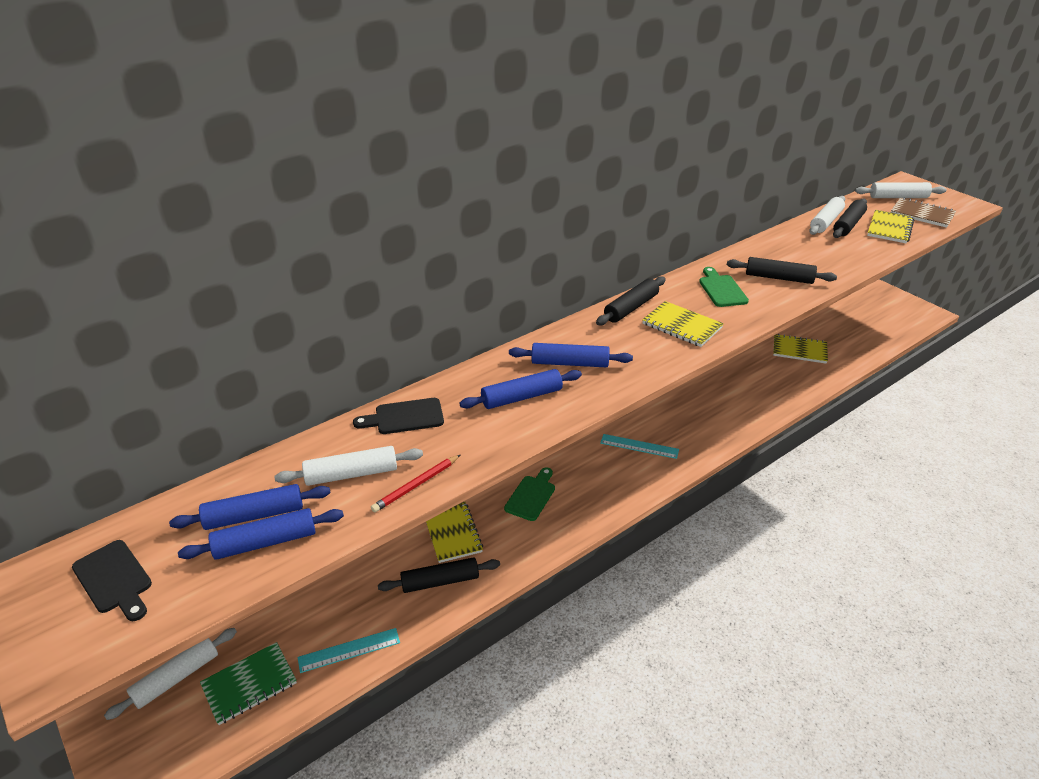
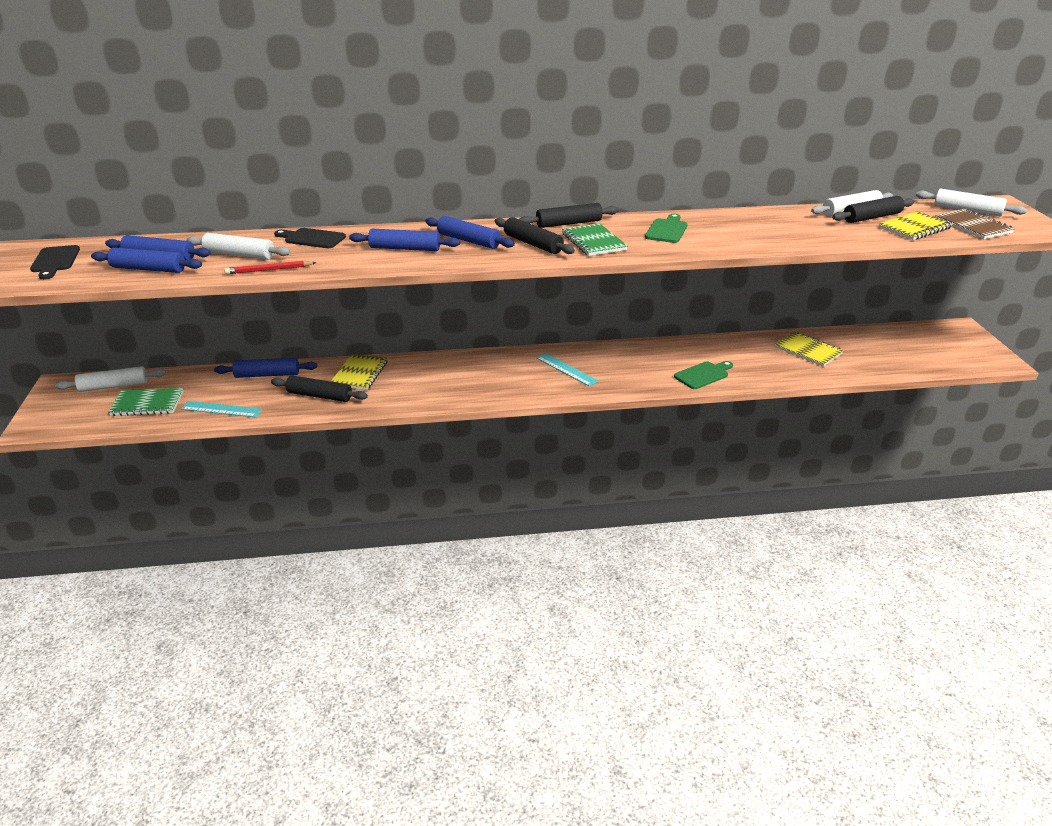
camera: 30 degrees right, 5 degrees down
green cutting board [504,467,555,521] -> green cutting board moved to [674,361,733,389]
yellow notebook [642,301,724,347] -> green notebook [562,223,628,256]
black rolling pin [727,257,837,284] -> black rolling pin moved to [495,217,575,254]
none -> blue rolling pin [214,358,317,378]

